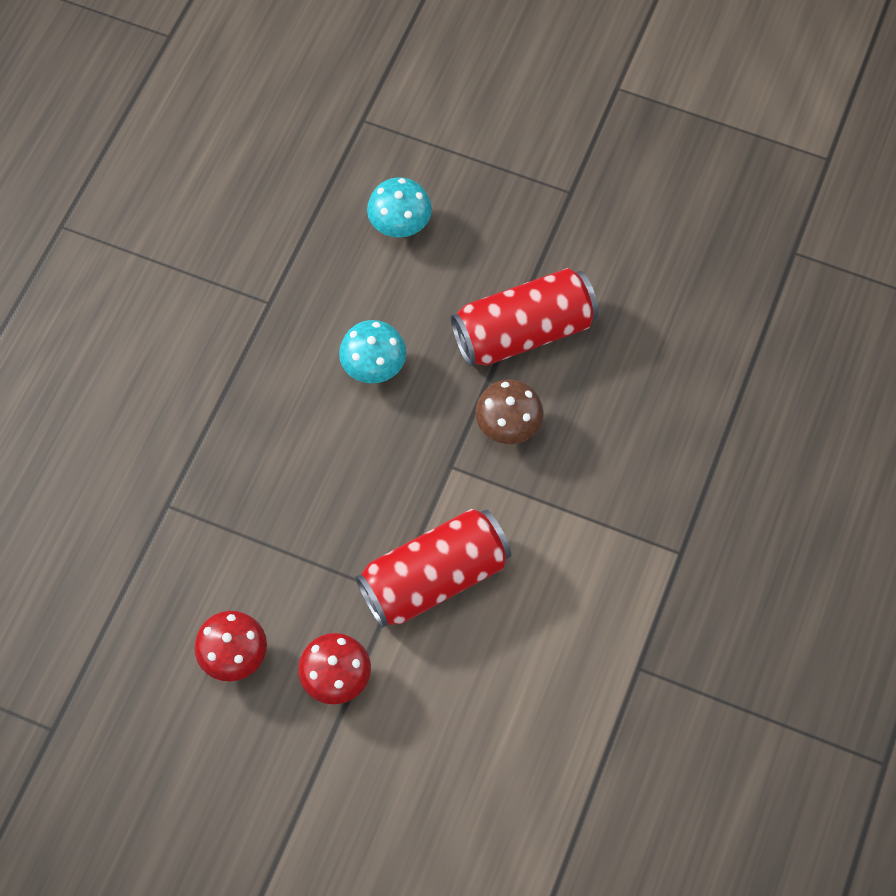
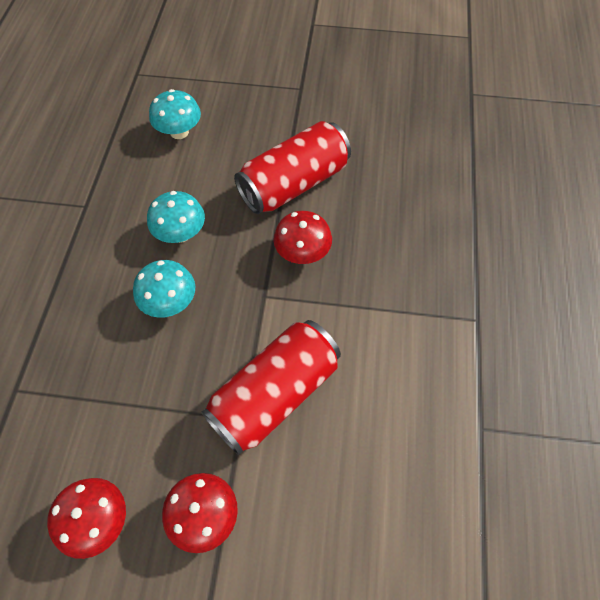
camera: 15 degrees left, 5 degrees down
brown mushroom [475,379,544,444] -> red mushroom [273,211,332,264]
none -> turquoise mushroom [133,260,195,318]

